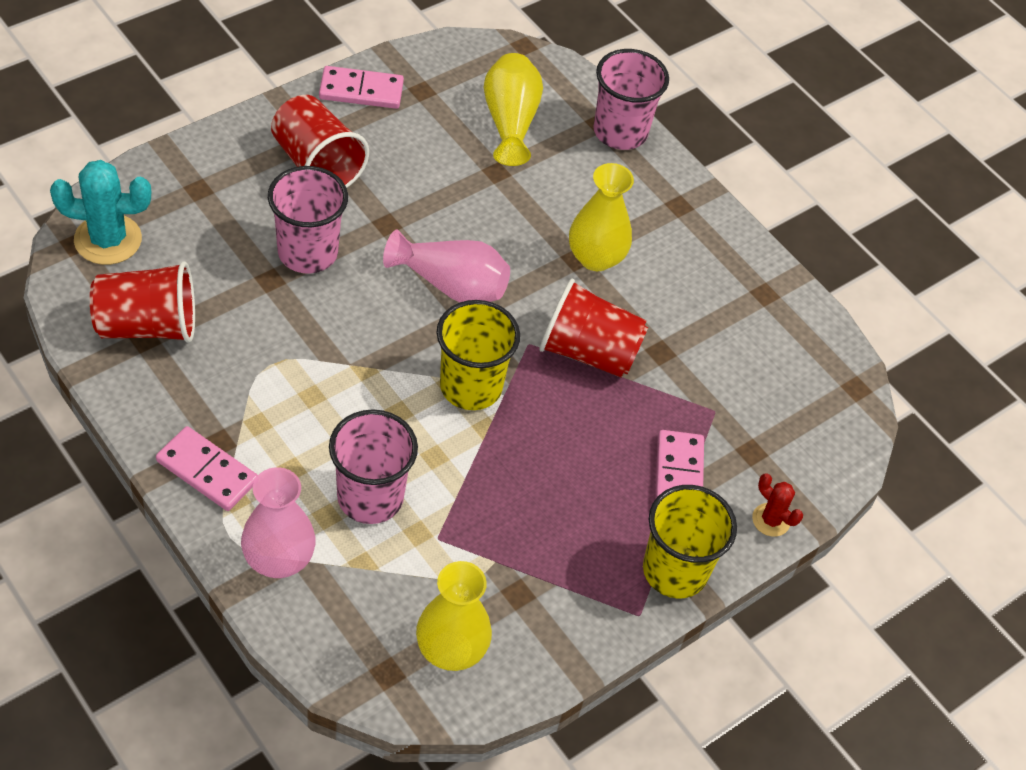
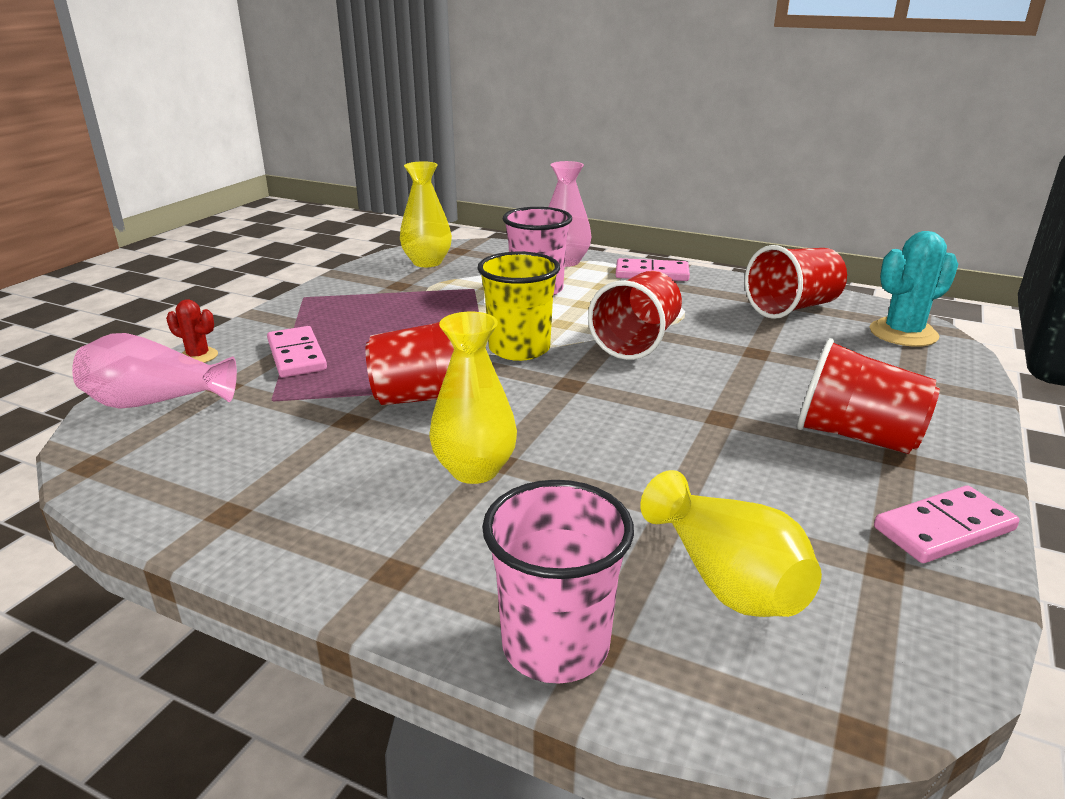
camera: 160 degrees right, 25 degrees down
pink cup [268,166,348,274] -> none
pink vase [383,230,510,303] -> pink vase moved to [72,333,237,409]
yellow cup [643,485,737,598] -> none
none -> red cup [588,271,682,360]

